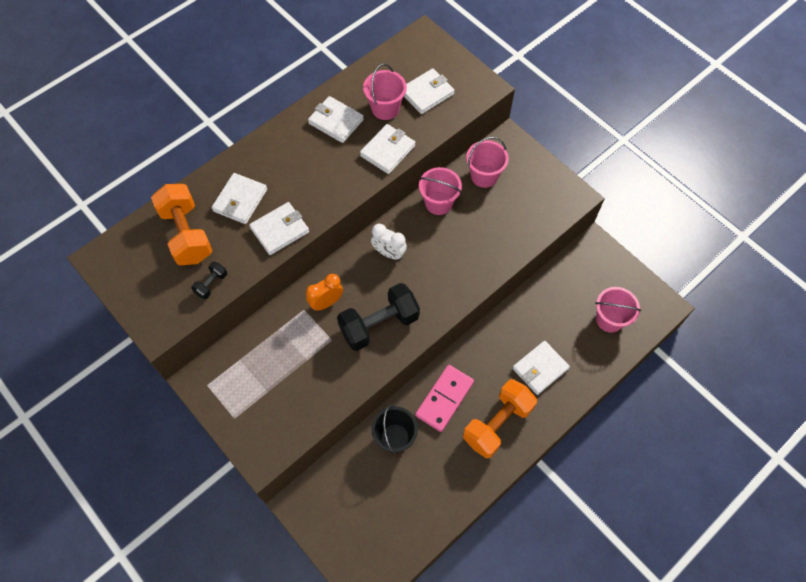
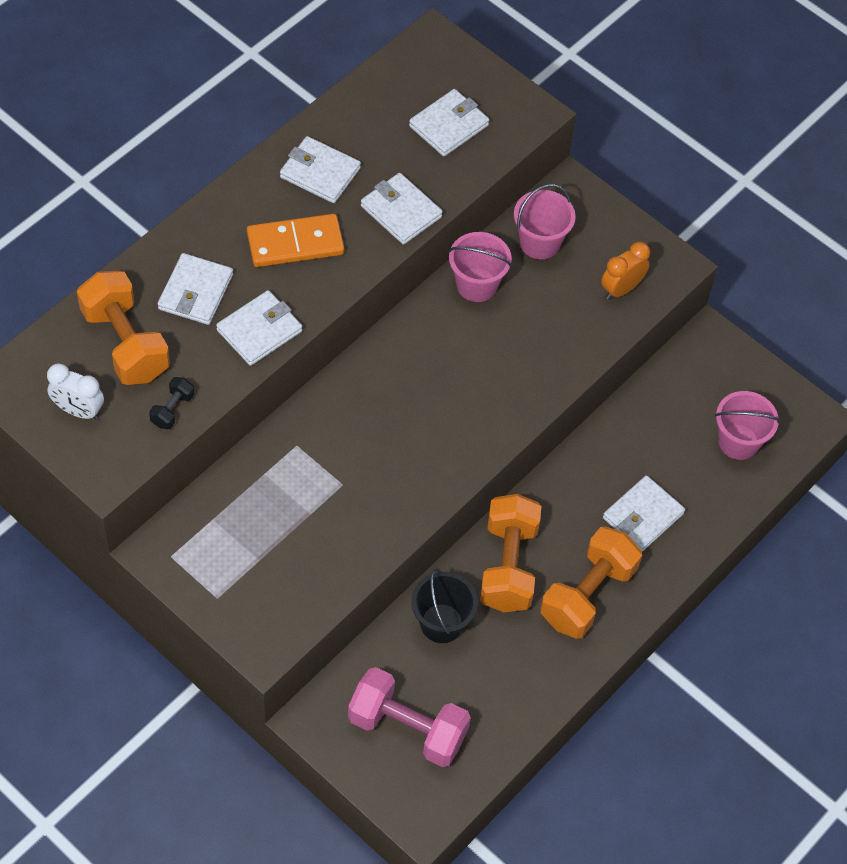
camera: 10 degrees left, 5 degrees down
orange clock [306,274,343,311] -> orange clock moved to [601,242,650,300]
black dumbbell [337,283,420,351] -> none
white wallet [360,124,415,174] -> white wallet turned 75 degrees counterclockwise [361,173,443,245]
pink bucket [363,63,407,120] -> none
white clock [371,224,407,260] -> white clock moved to [47,363,104,420]
pink domino [415,365,474,432] -> orange dumbbell [480,494,541,612]
none -> orange domino [247,214,344,267]
none -> pink dumbbell [348,667,471,767]

